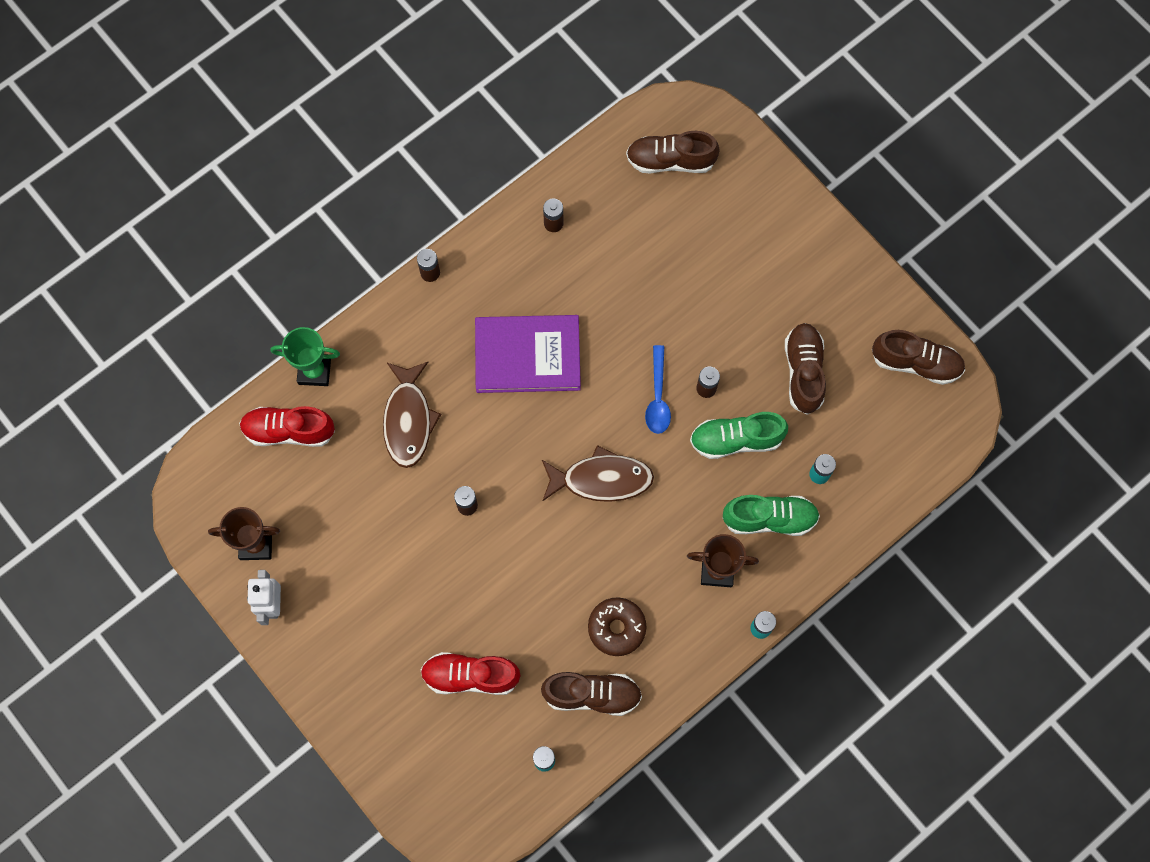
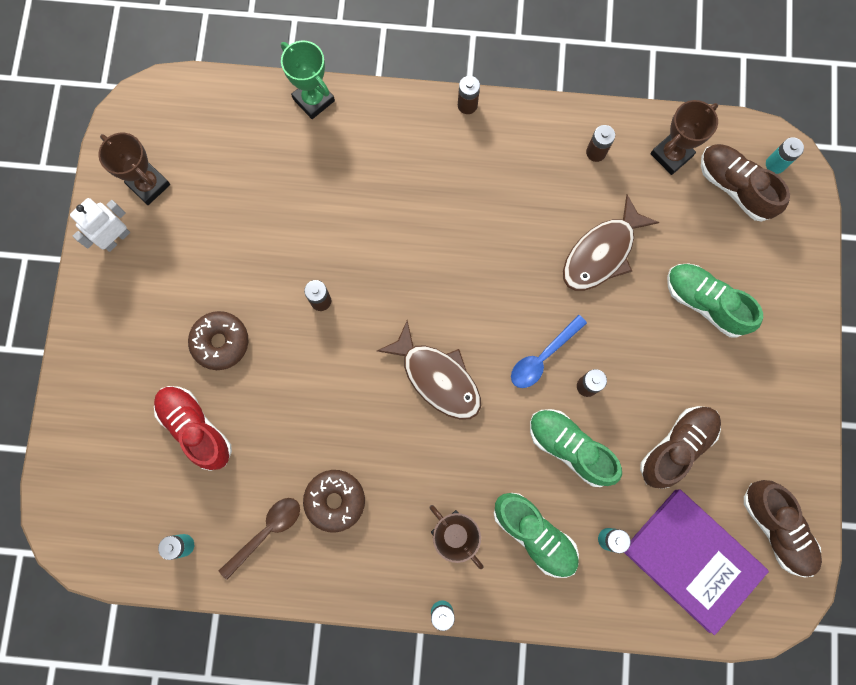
camera: 45 degrees right, 5 degrees up
red shoe [239,406,335,447] -> none
brown fish [383,362,441,468] -> brown fish moved to [563,195,659,291]
purple book [475,315,581,393] -> purple book moved to [624,490,769,635]
brown shoe [541,672,642,716] -> brown spoon [219,498,300,580]
none -> brown donut [188,311,248,370]
none -> brown trophy [650,100,718,175]
none -> green shoe [667,264,763,338]
none -> turquoise battery [766,137,804,174]

